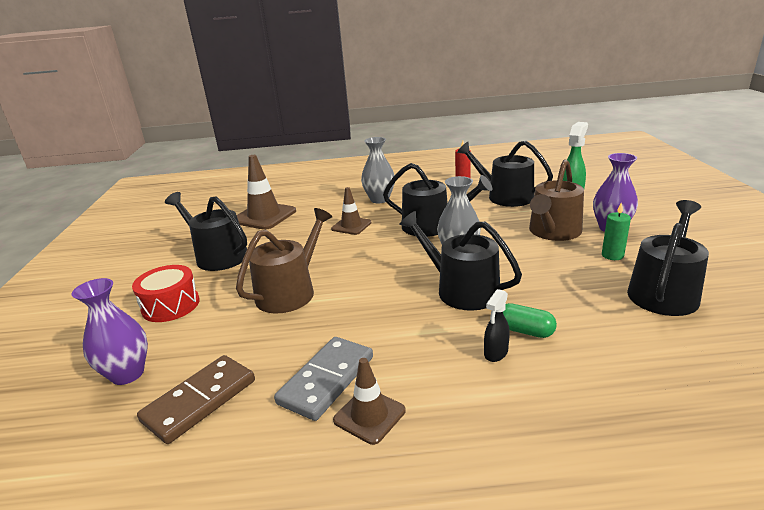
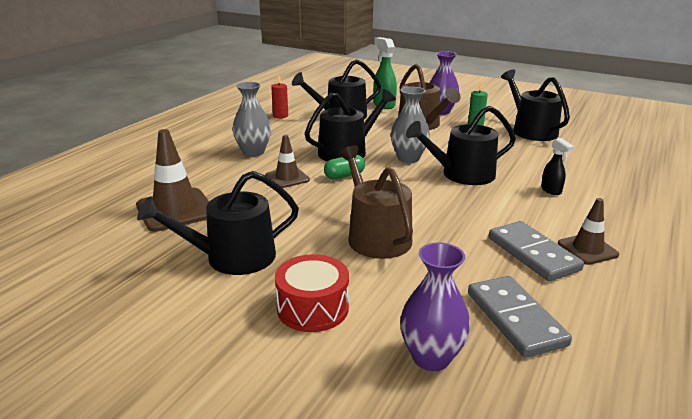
camera: 60 degrees left, 0 degrees up
brown domino [137,355,255,444] -> grey domino [468,276,572,358]
green capsule [503,303,557,338] -> green capsule moved to [324,155,365,179]

